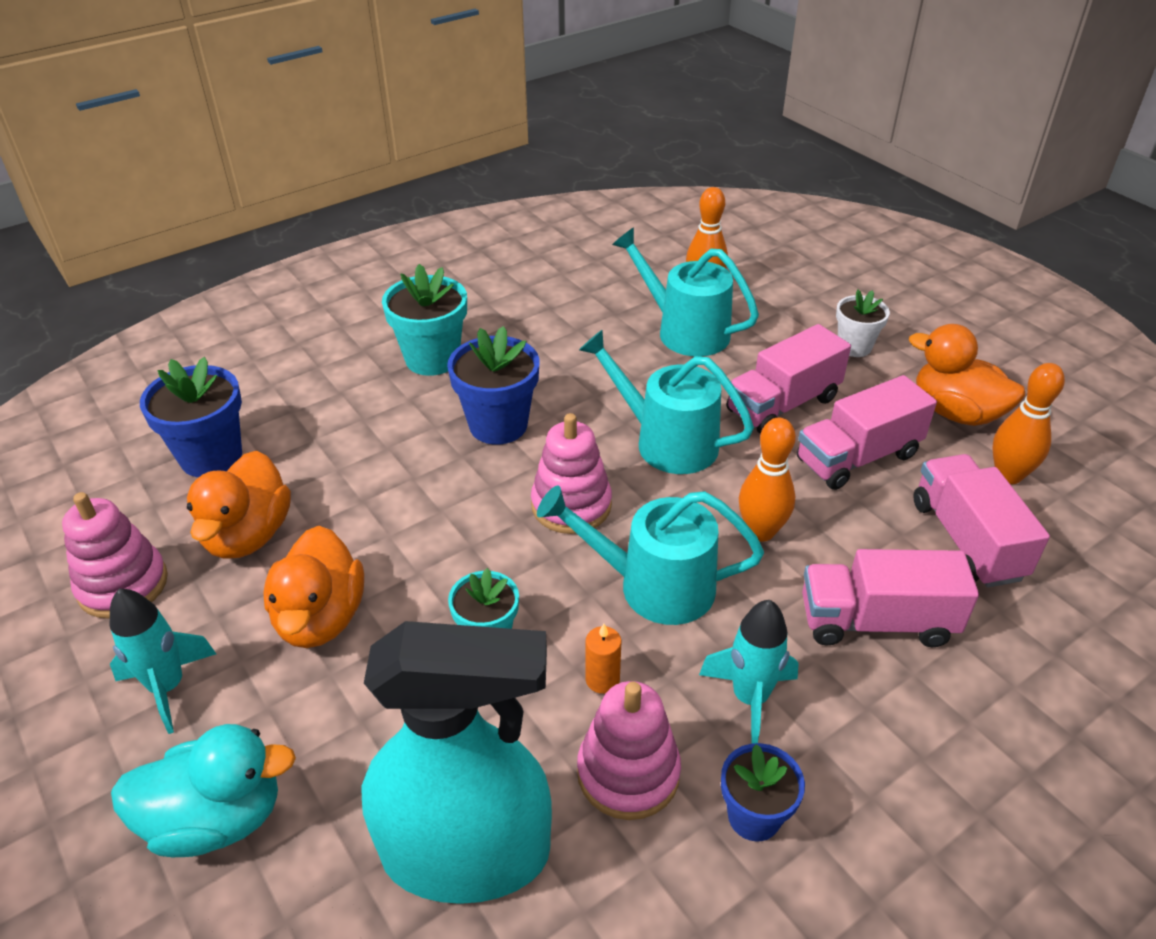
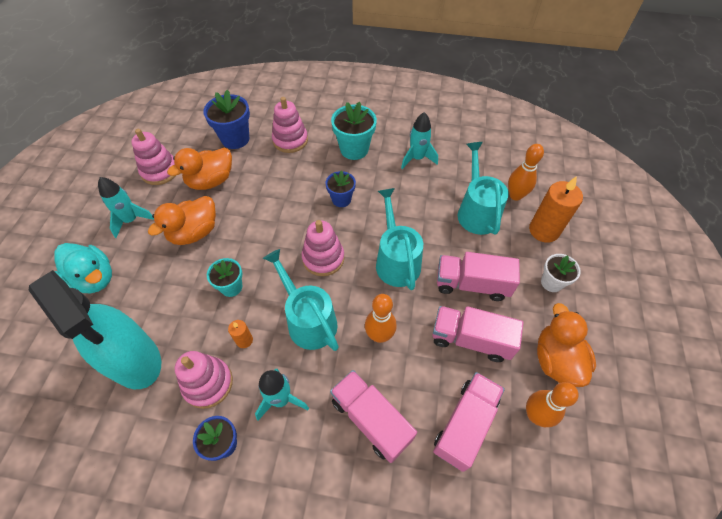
camera: 45 degrees right, 15 degrees up
blue flower pot [447,326,540,445] -> blue flower pot [325,171,356,207], size x0.63
none -> pink stacking toy [272,97,308,153]
none -> turquoise rocket [401,112,438,169]
none -> orange candle [529,176,583,243]

